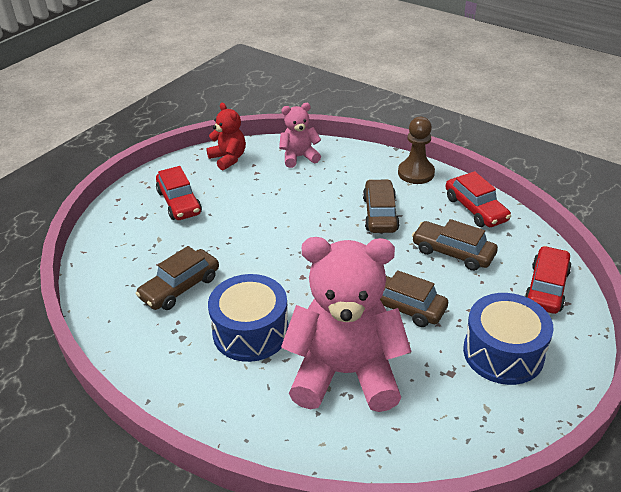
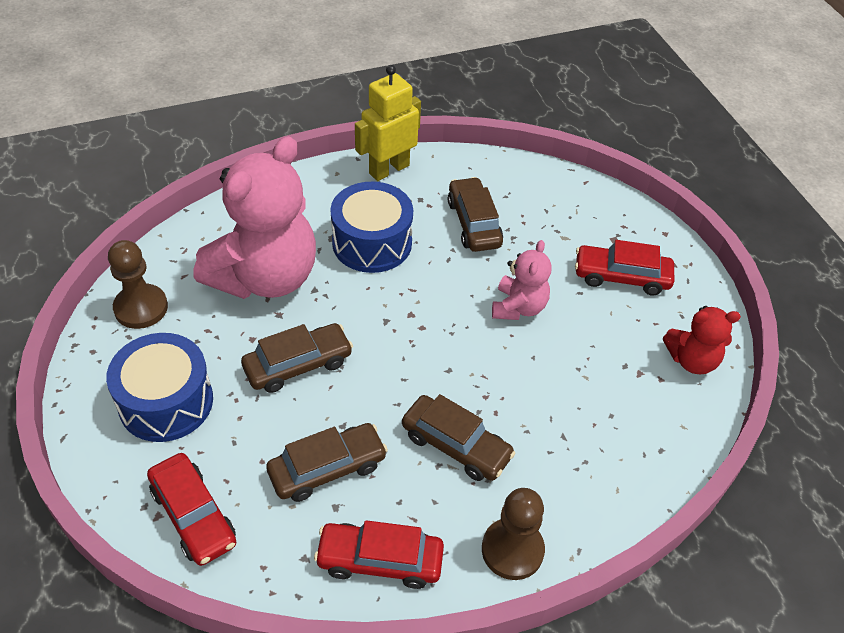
camera: 120 degrees right, 10 degrees up
pink teddy bear [279,103,321,168] -> pink teddy bear moved to [492,240,552,320]
none -> brown pawn [108,240,168,329]
none -> yellow robot [355,65,421,181]

